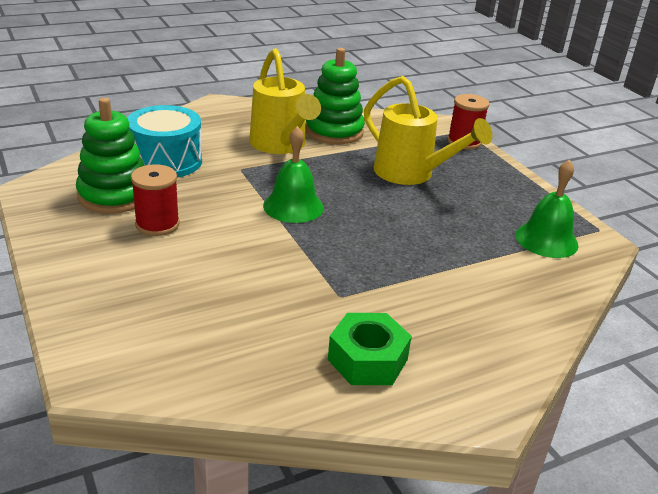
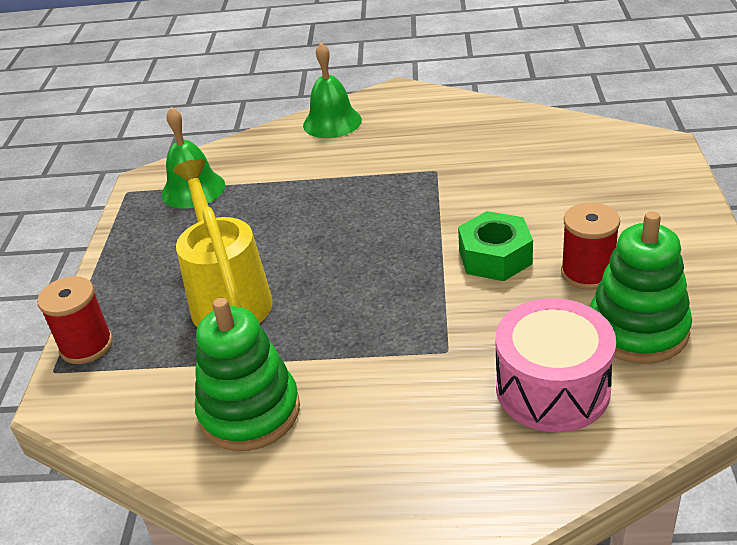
camera: 145 degrees left, 5 degrees up
turquoise drum [127,105,202,178] -> pink drum [496,298,616,433]
yellow watering can [249,48,321,154] -> none
green bell [263,126,324,223] -> green bell moved to [303,43,362,138]
green nut [328,313,412,385] -> green nut moved to [458,211,533,281]

